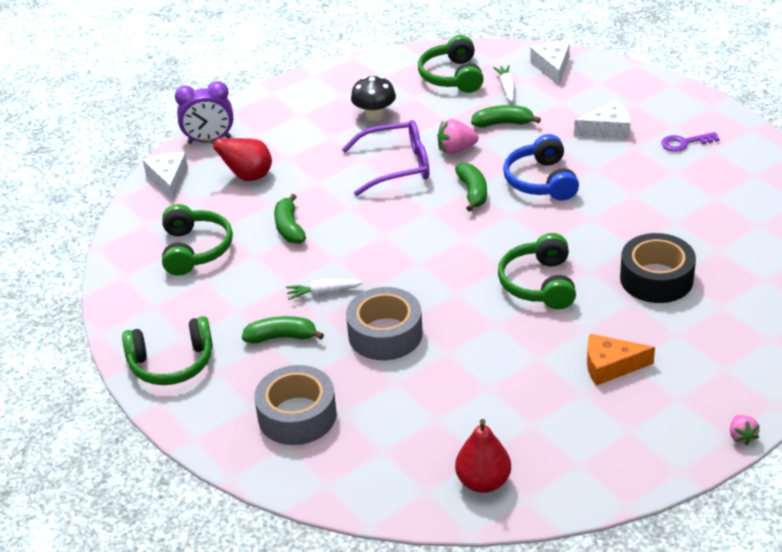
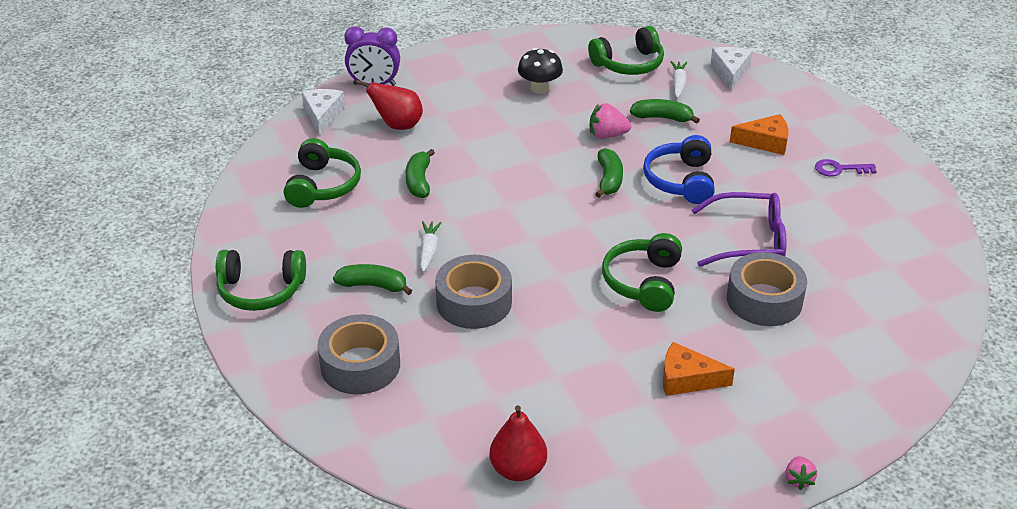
camera: 10 degrees right, 0 degrees up
white carrot [286,279,363,300] -> white carrot turned 90 degrees clockwise [420,221,442,272]
purple glasses [342,120,429,196] -> purple glasses moved to [692,192,786,267]
green headphones [418,35,484,93] -> green headphones turned 120 degrees counterclockwise [588,26,664,75]
white cheese [574,100,630,139] -> orange cheese [730,114,789,155]
black tape [620,233,696,303] -> grey tape [727,252,807,326]

